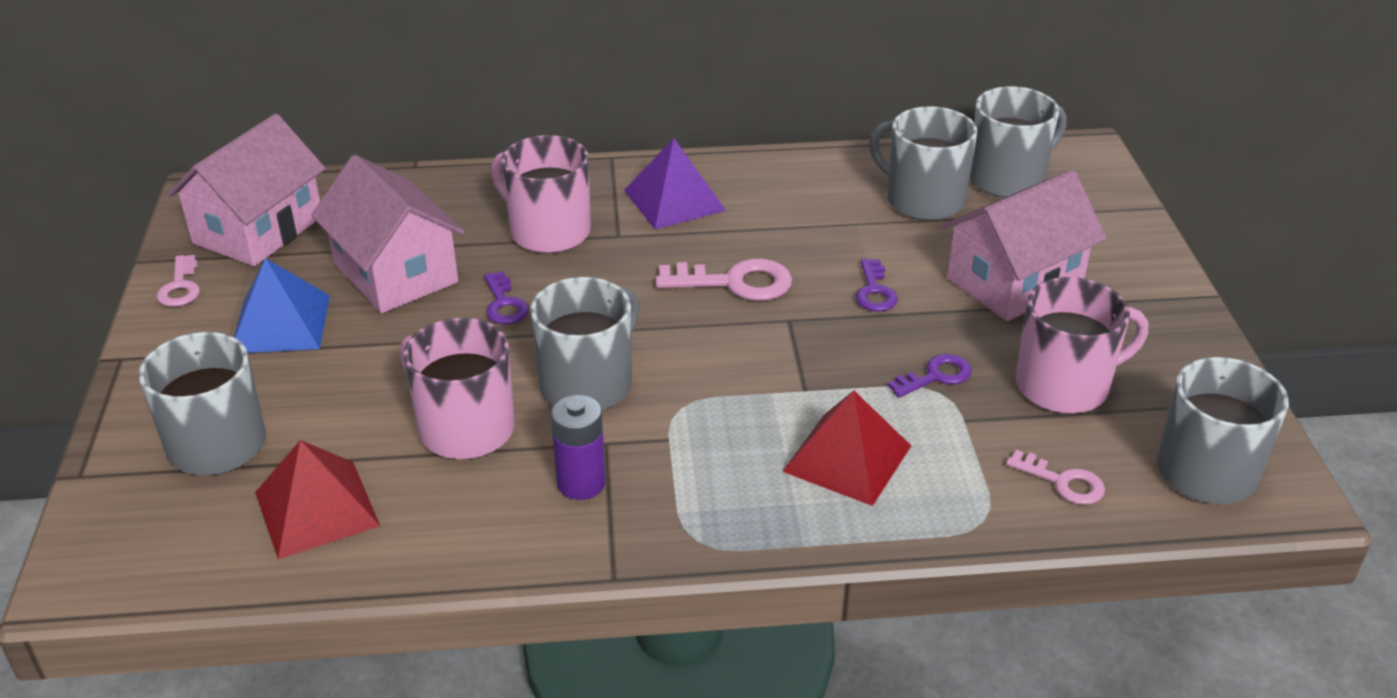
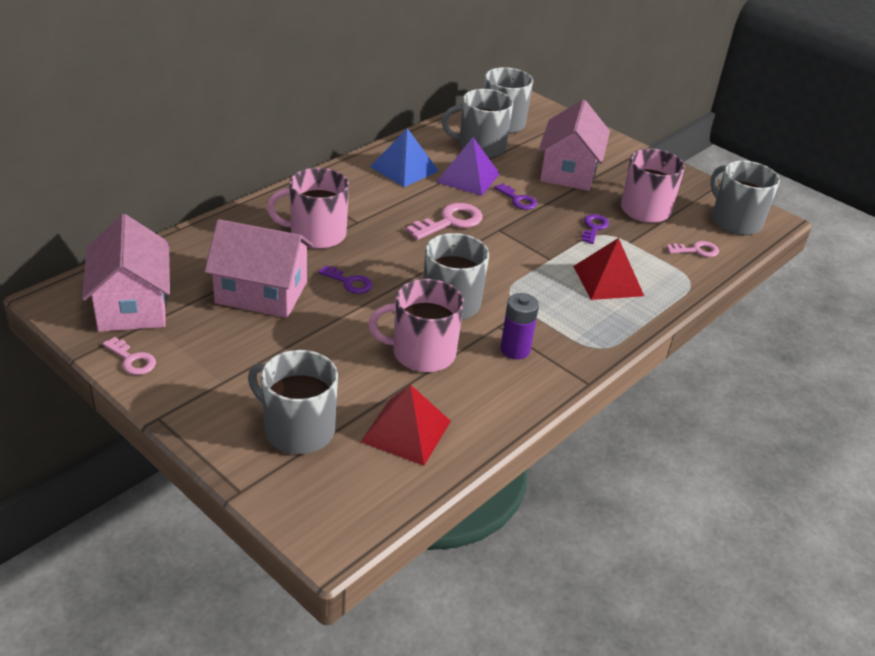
camera: 45 degrees left, 0 degrees up
blue pyramid [234,258,330,353] -> blue pyramid moved to [370,128,439,187]
purple pyramid [624,138,726,229] -> purple pyramid moved to [436,137,500,196]

